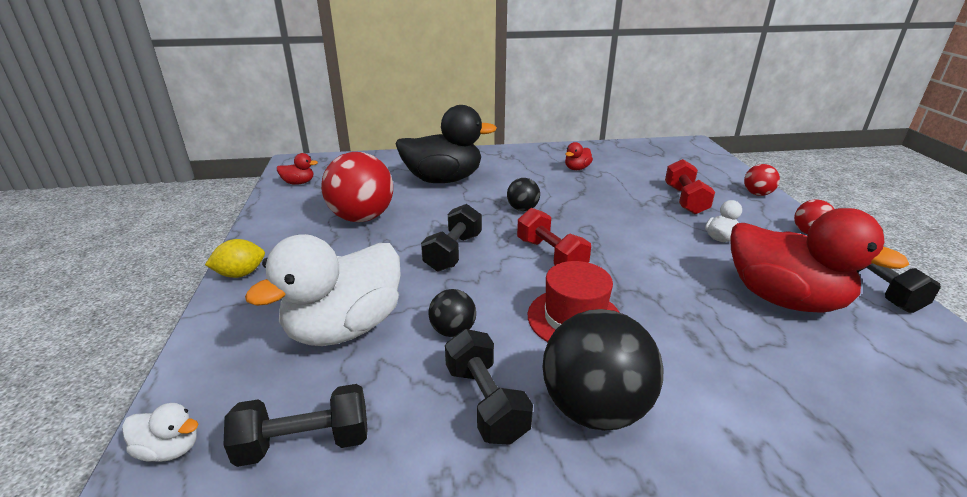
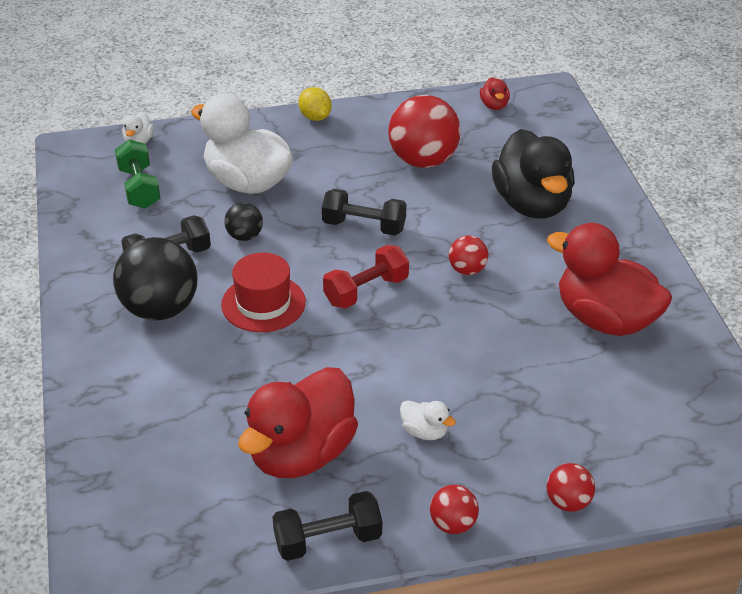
camera: 85 degrees right, 10 degrees up
black dumbbell [224,384,368,467] -> green dumbbell [115,139,161,209]
black ball [507,178,540,211] -> red ball [449,236,488,275]
red duck [565,142,593,170] -> red duck [547,223,672,336], size x2.41
red dumbbell [665,159,715,214] -> none

